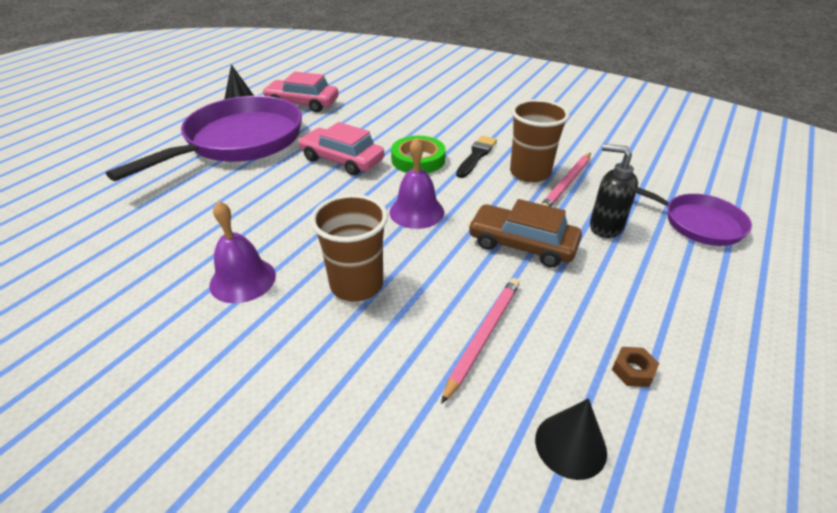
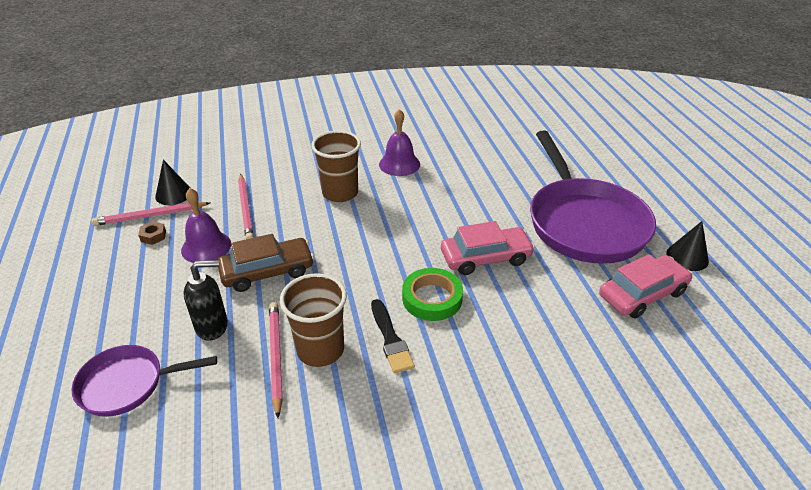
camera: 135 degrees right, 0 degrees up
purple bell [389,138,444,229] -> purple bell moved to [181,188,231,263]
none -> pink pencil [92,202,210,226]

